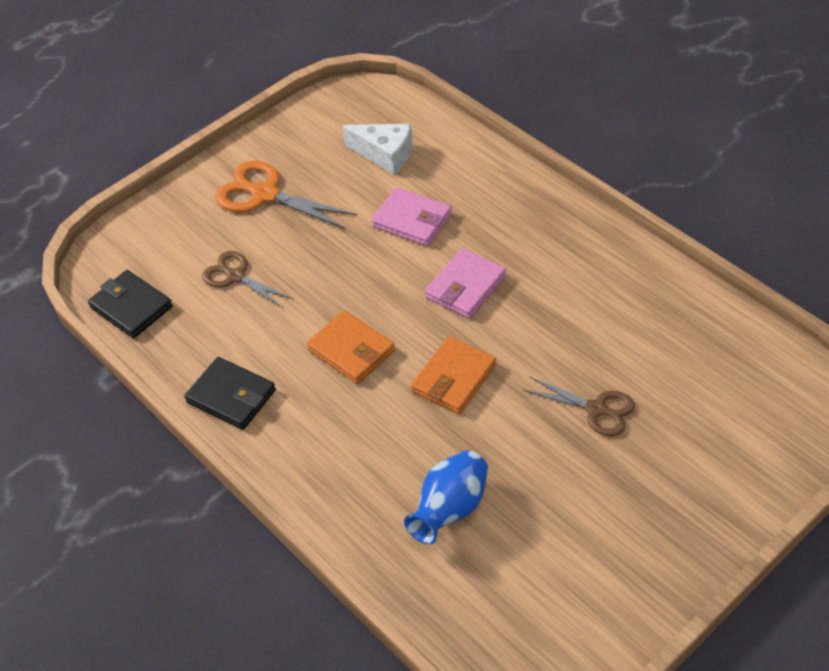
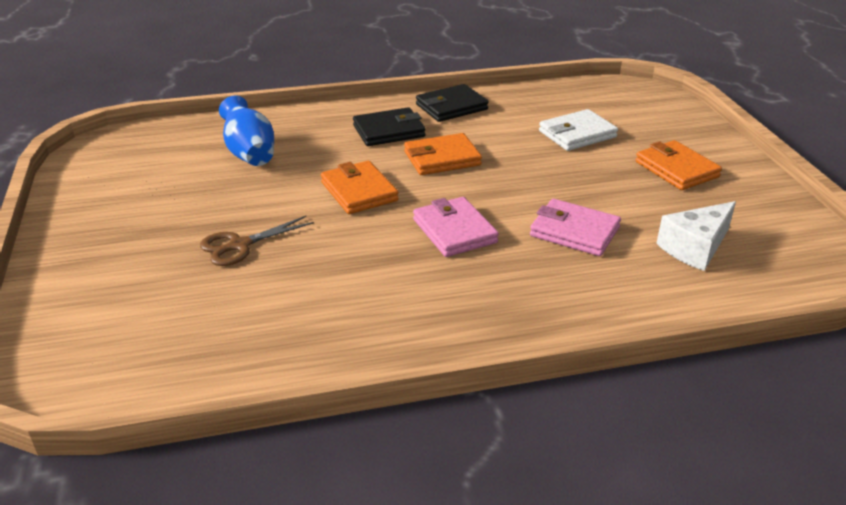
camera: 115 degrees right, 15 degrees down
black wallet [88,270,173,338] -> black wallet moved to [353,107,425,146]
brown scissors [202,251,293,308] -> white wallet [539,109,618,151]
orange scissors [215,161,358,229] -> orange wallet [636,140,722,190]
pink wallet [371,187,452,246] -> pink wallet turned 60 degrees clockwise [530,199,621,256]

